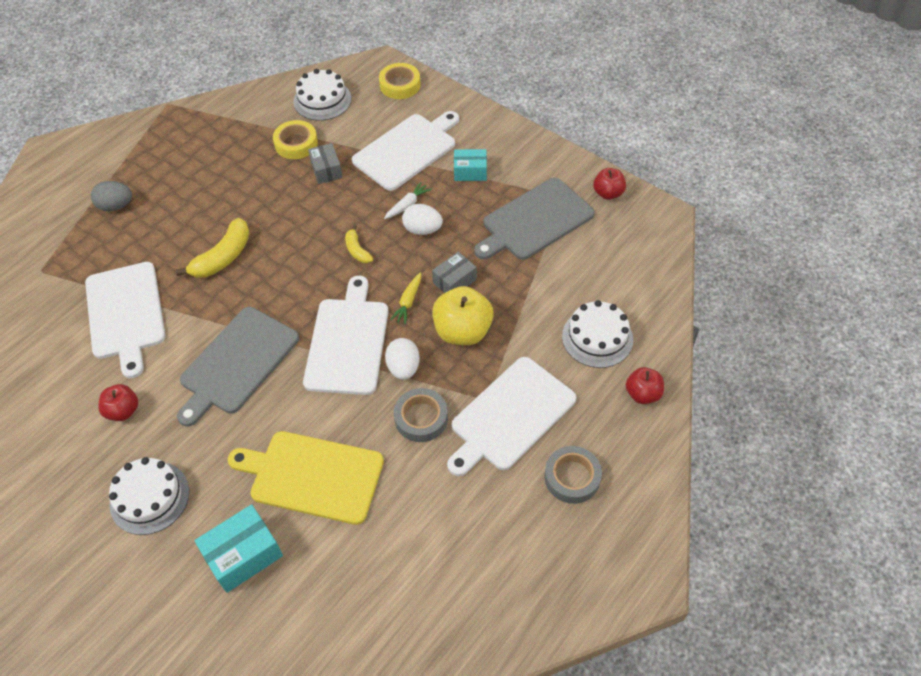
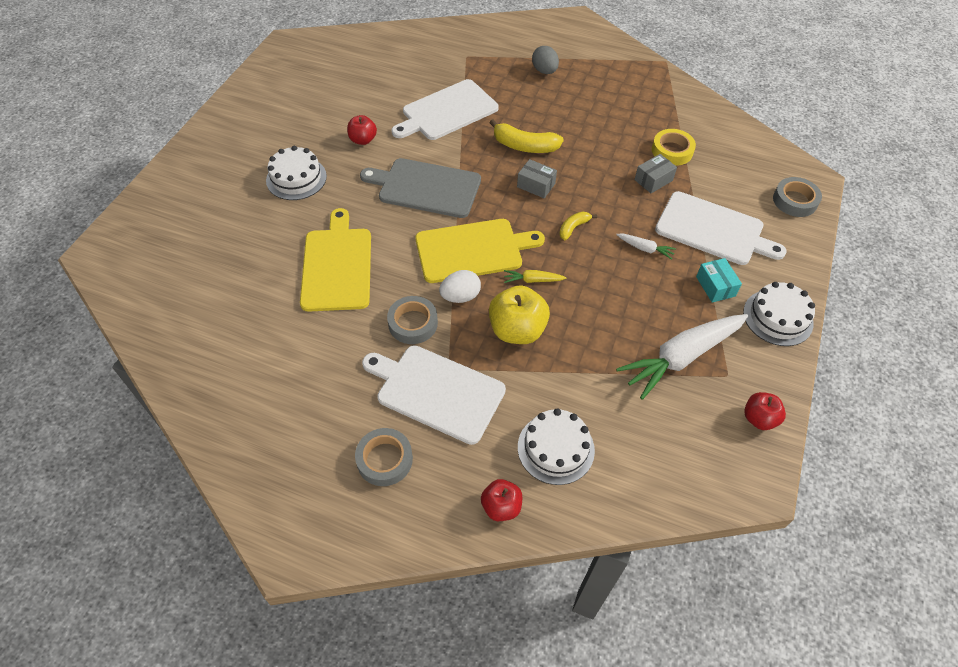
camera: 70 degrees right, 0 degrees up
turquoise box [194,504,283,593] -> none
white cake [293,69,351,121] -> white cake moved to [743,282,815,346]
white cutting board [303,276,389,395] -> yellow cutting board [415,219,545,283]
yellow tape [379,63,421,99] -> grey tape [773,177,822,217]
white egg [402,204,443,235] -> none
grey box [432,252,477,293] -> grey box moved to [517,159,557,198]
grey cutting board [474,178,595,260] -> white carrot [616,314,748,400]

